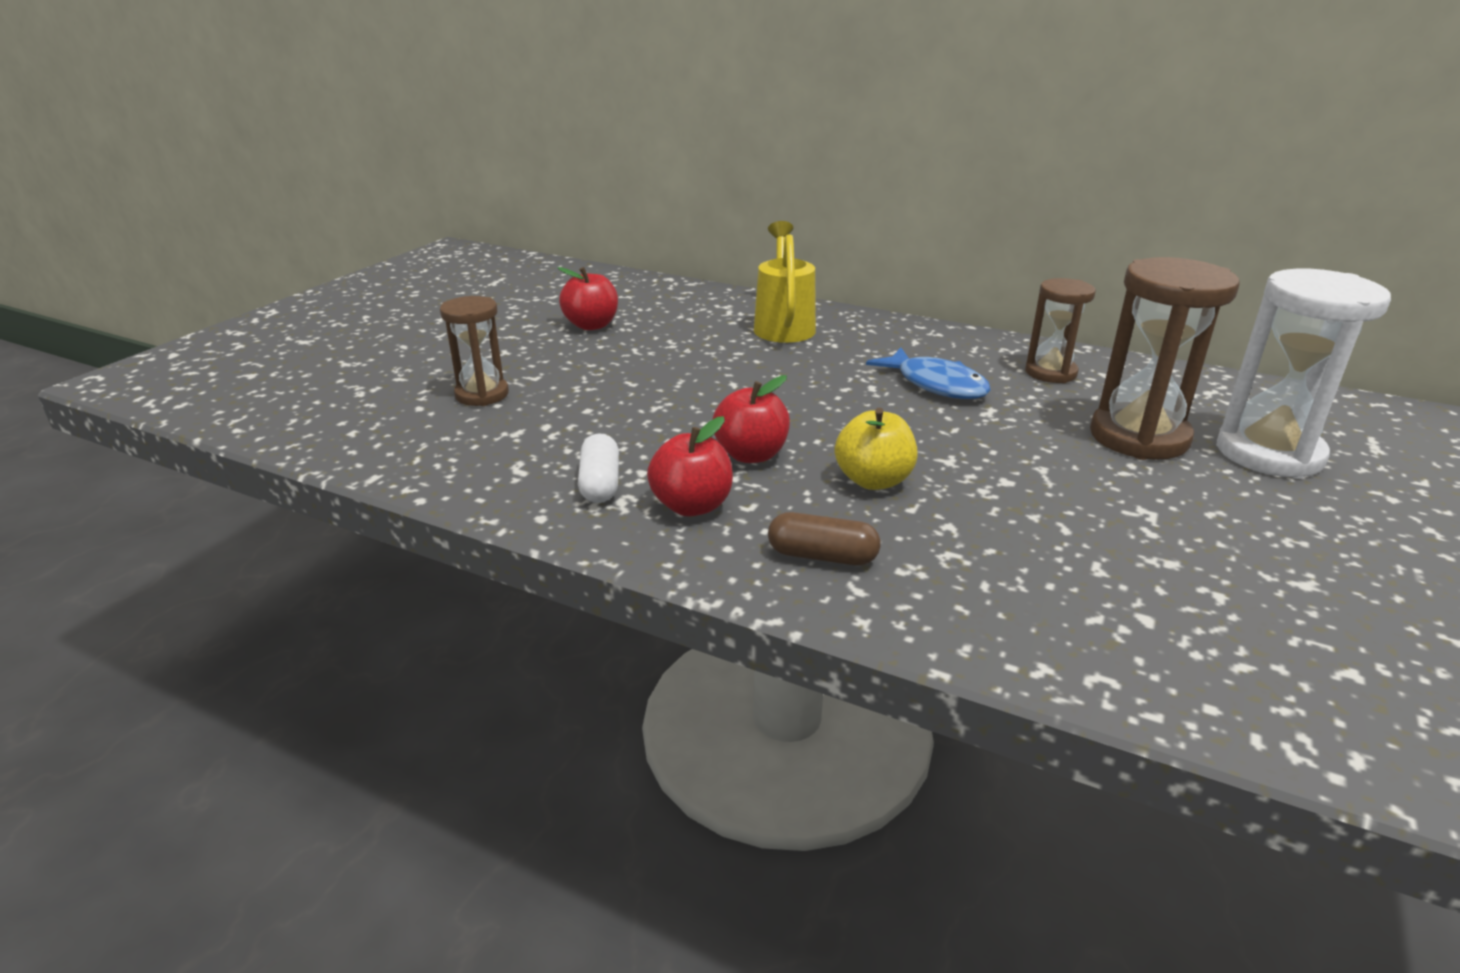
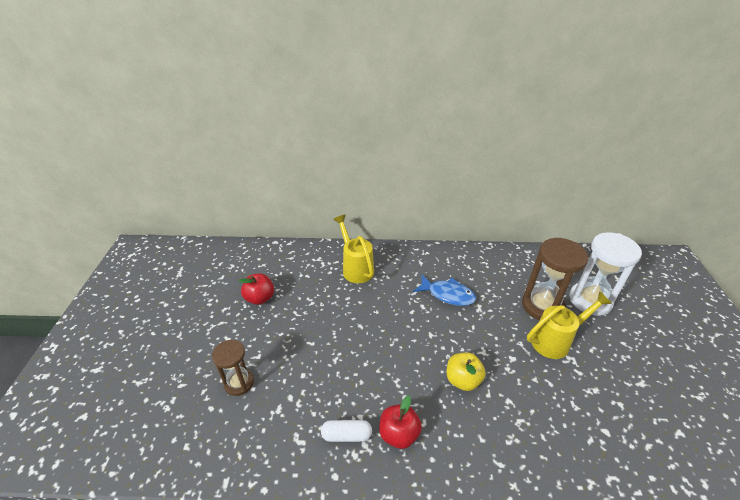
camera: 25 degrees left, 10 degrees up
white capsule [578,433,619,503] -> white capsule turned 60 degrees counterclockwise [321,420,372,442]
red apple [712,375,790,463] -> none
brown capsule [768,512,881,566] -> none
brown hourglass [1025,278,1096,383] -> none
none -> yellow watering can [527,291,612,359]

